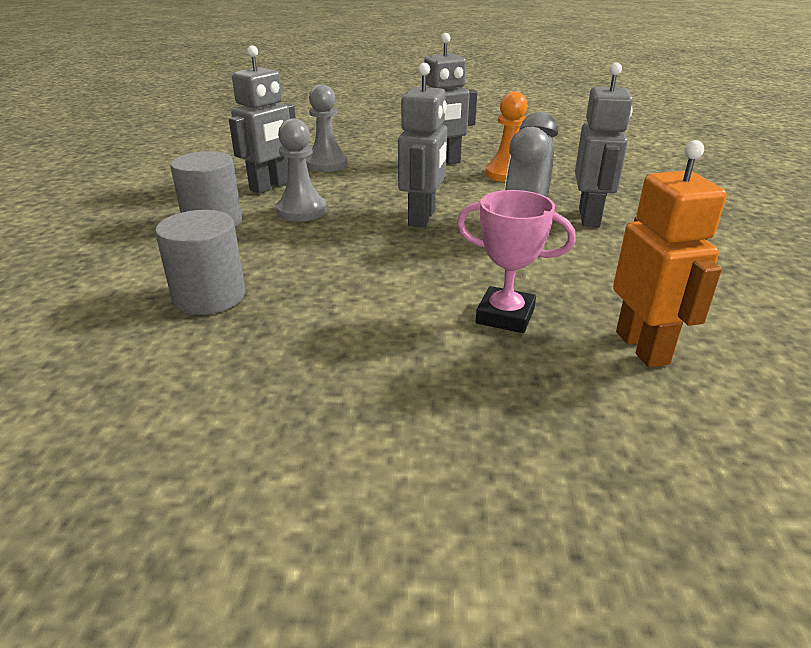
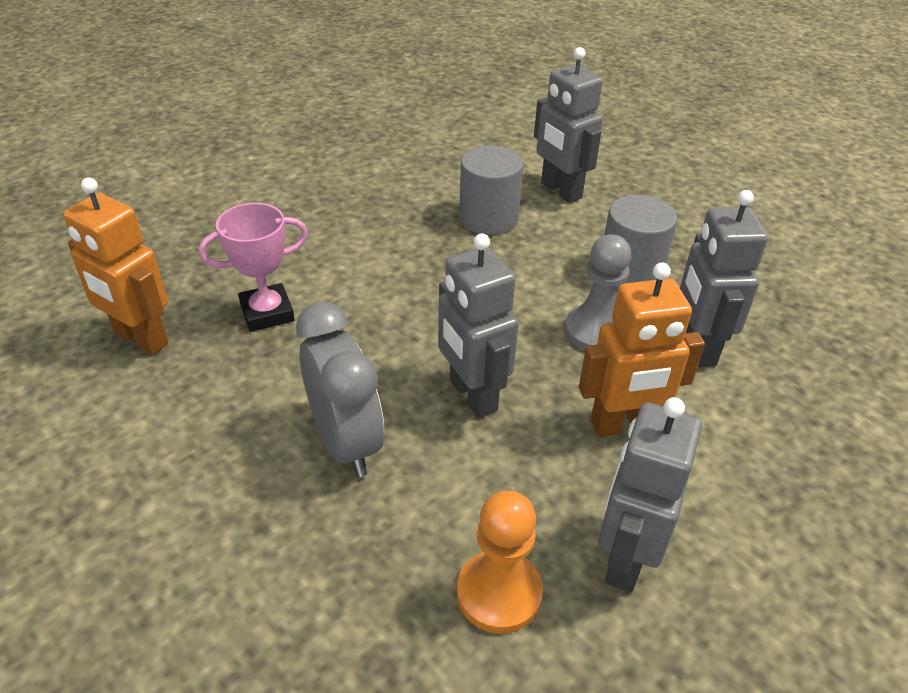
camera: 135 degrees right, 10 degrees up
grey pawn [306,84,348,172] -> none
grey robot [575,62,633,227] -> grey robot moved to [534,47,603,203]
none -> orange robot [579,262,705,437]

